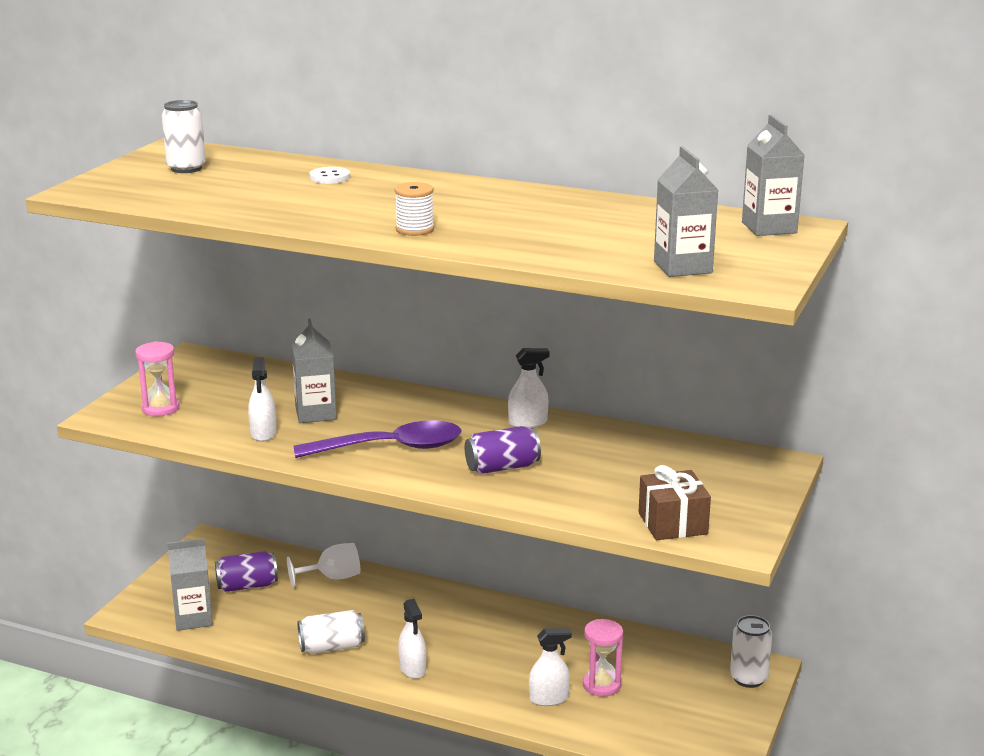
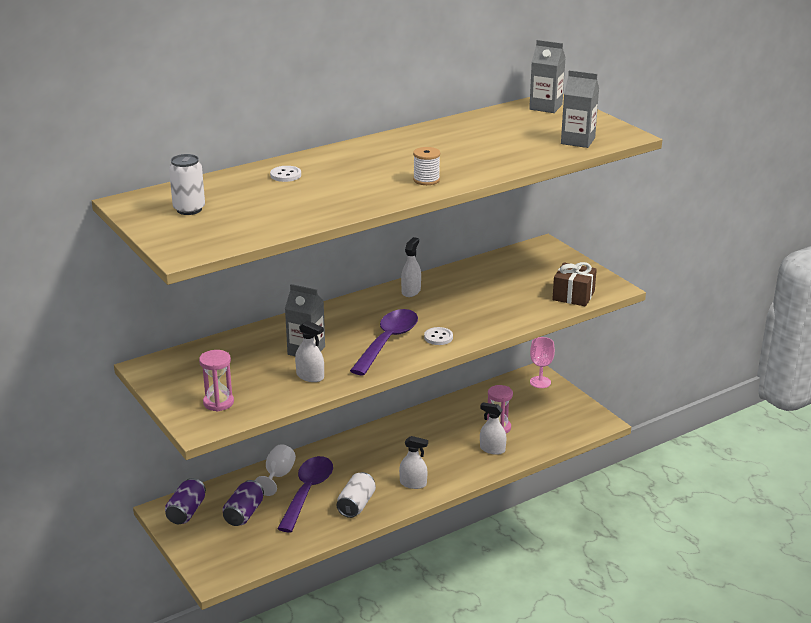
camera: 55 degrees left, 5 degrees up
grey carton [167,538,213,631] -> none
purple can [465,426,541,474] -> purple can moved to [165,478,206,524]
white spray bottle [529,628,571,706] -> white spray bottle turned 90 degrees counterclockwise [480,402,507,455]
white can [730,615,772,688] -> pink goblet [530,337,555,388]
none -> purple spoon [277,456,333,532]
none -> white button [424,327,453,345]

